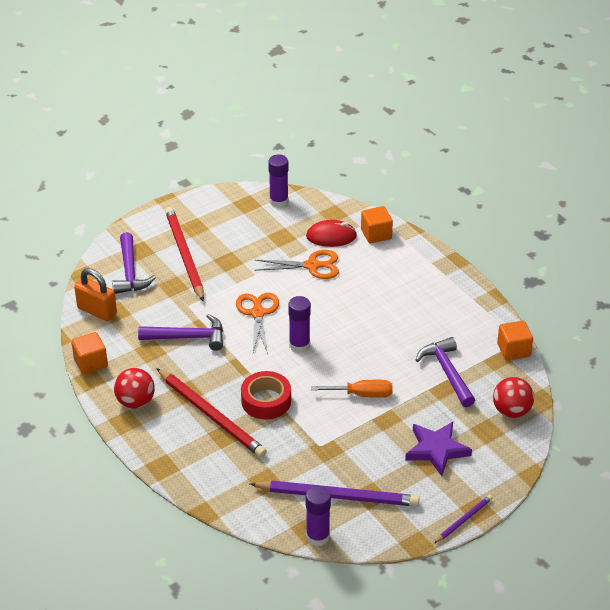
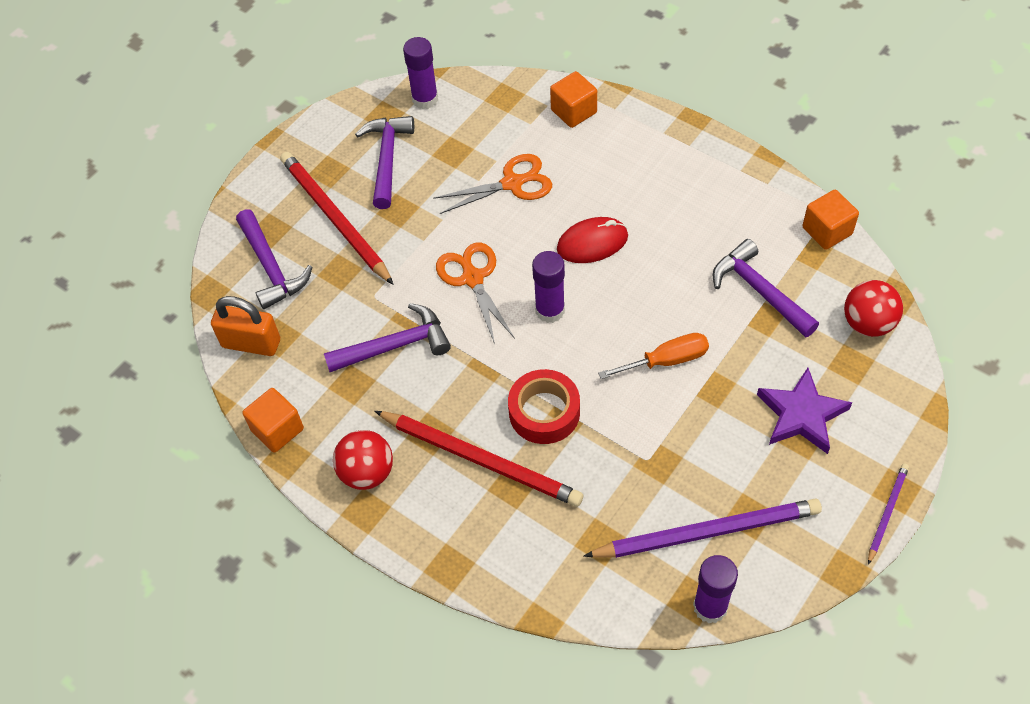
camera: 15 degrees left, 15 degrees up
red mouse [306,220,357,247] -> red mouse moved to [557,217,628,263]
none -> purple hammer [355,116,414,209]

